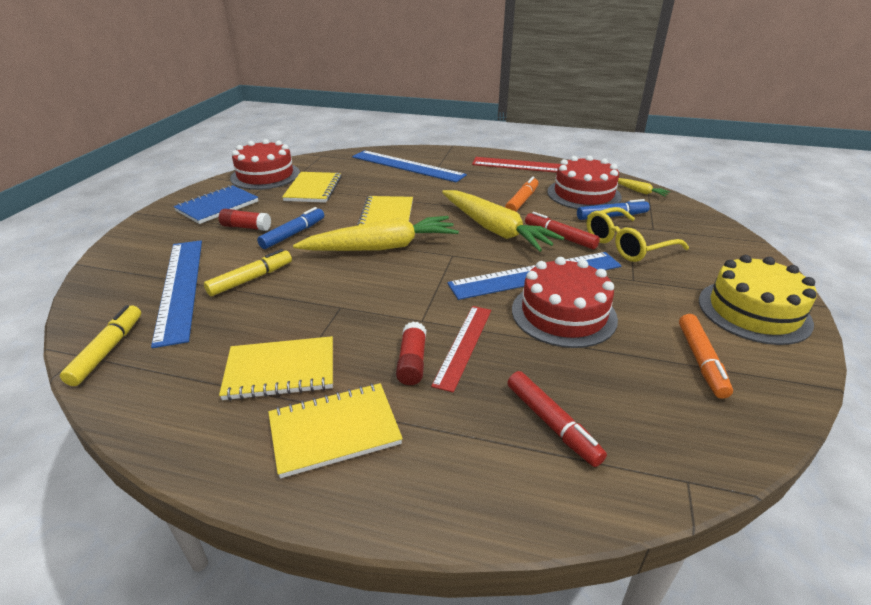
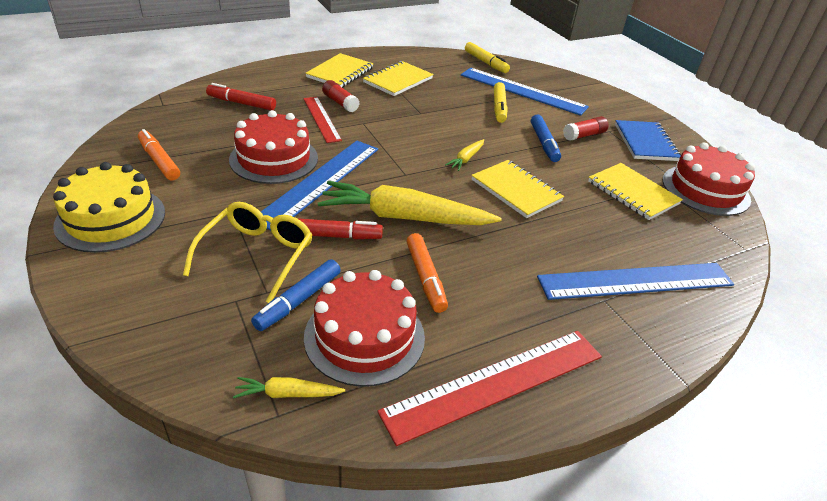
camera: 135 degrees right, 5 degrees up
yellow carrot [293,216,459,251] -> yellow carrot [445,139,484,171], size x0.44

